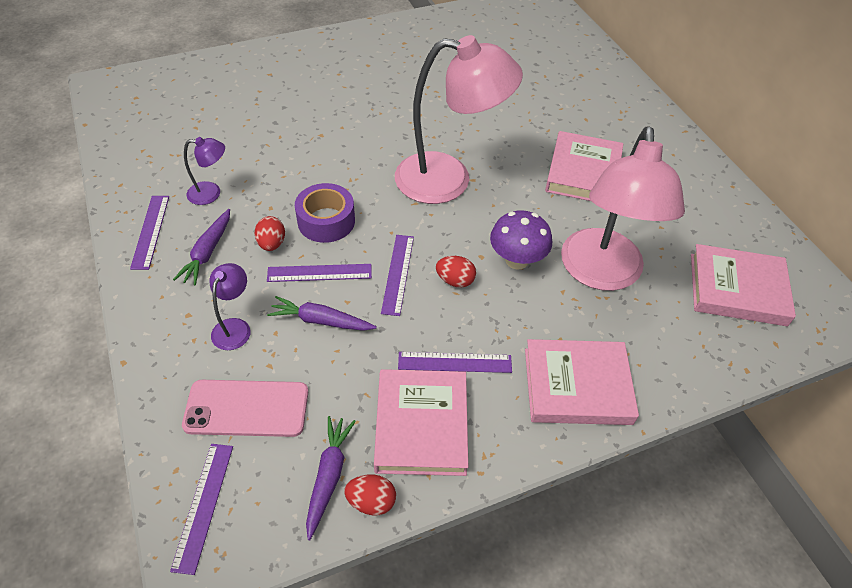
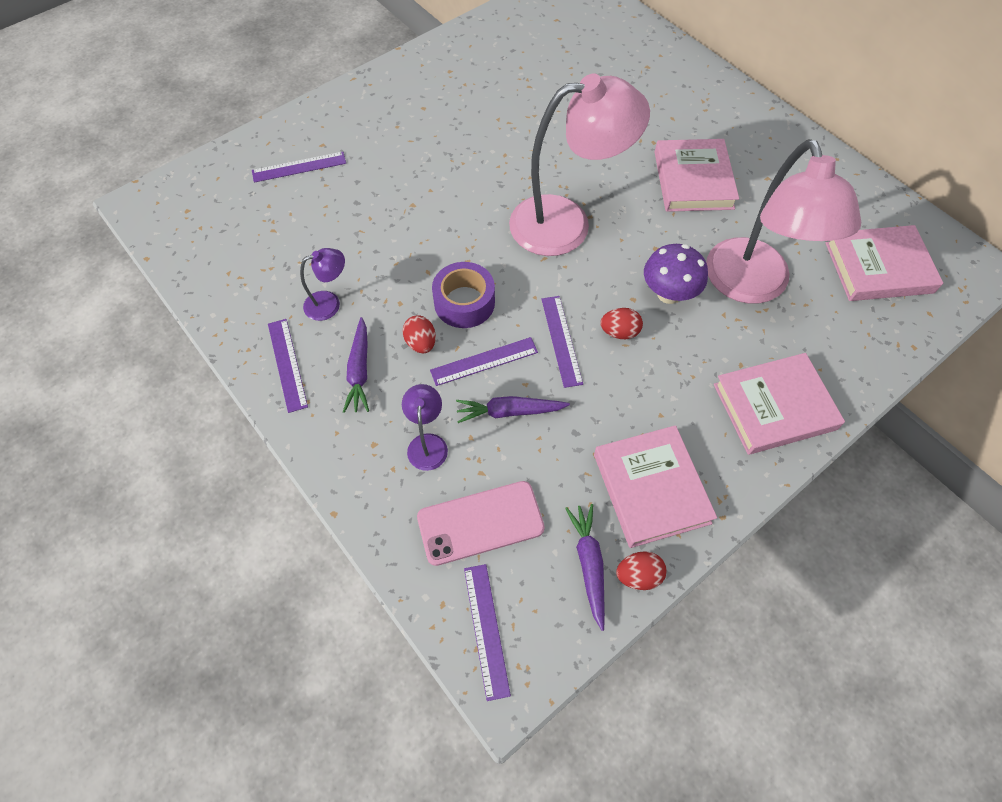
camera: 15 degrees left, 10 degrees up
purple ruler [398,352,512,373] -> purple ruler moved to [252,152,346,183]

